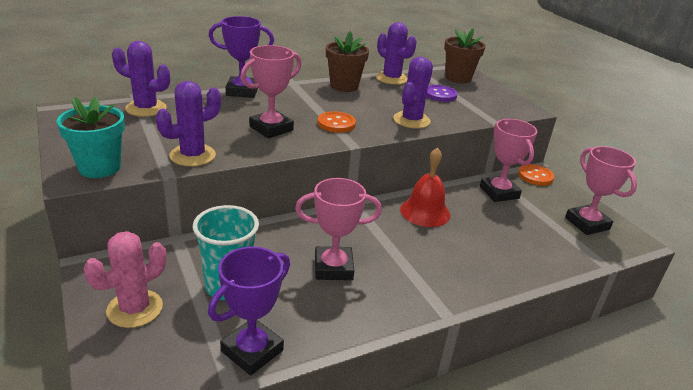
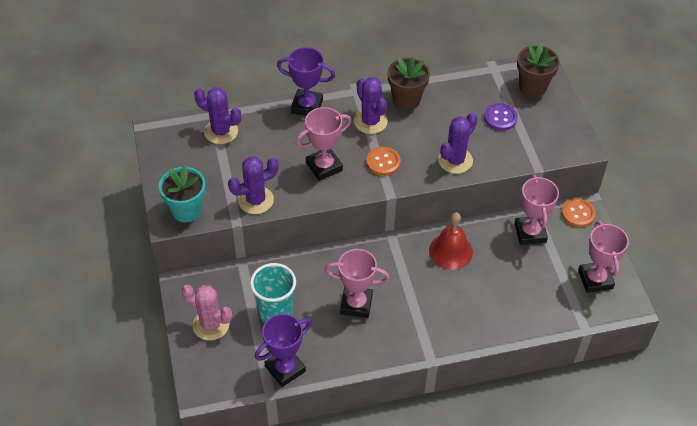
camera: 15 degrees right, 20 degrees up
pink cactus [84,231,166,328] -> pink cactus turned 60 degrees clockwise [182,285,232,341]
purple cactus [376,22,417,85] -> purple cactus moved to [354,77,388,134]

